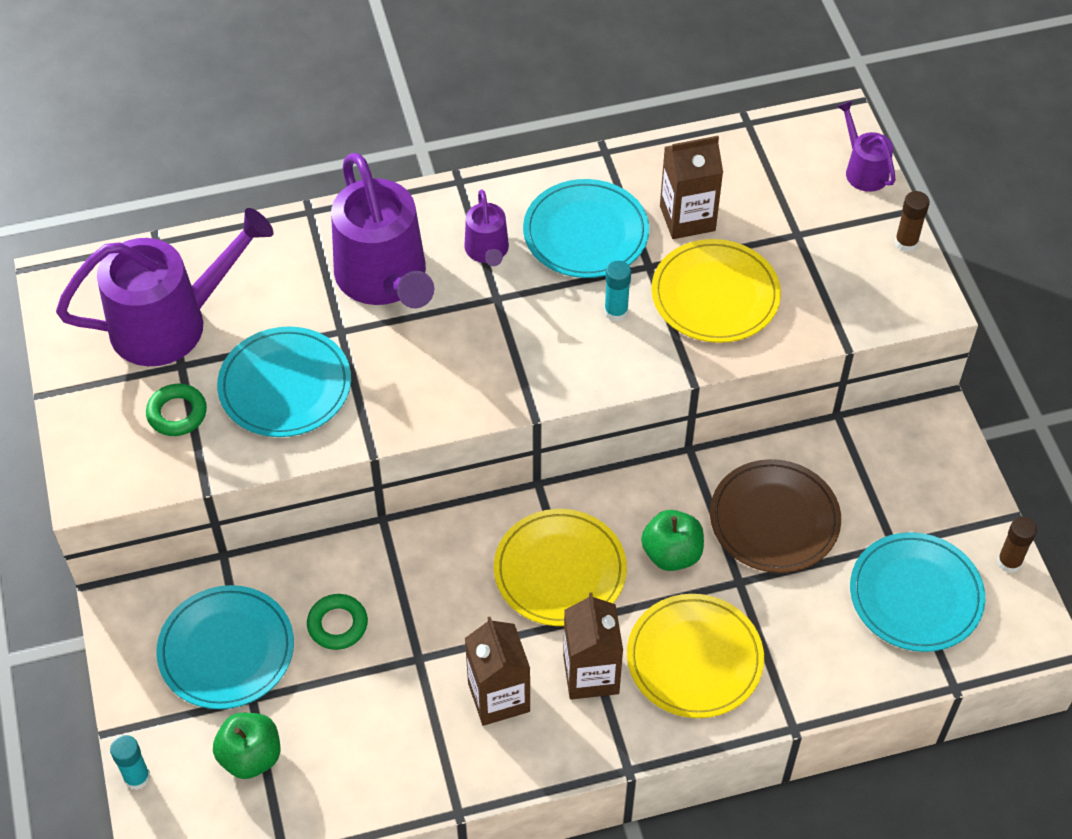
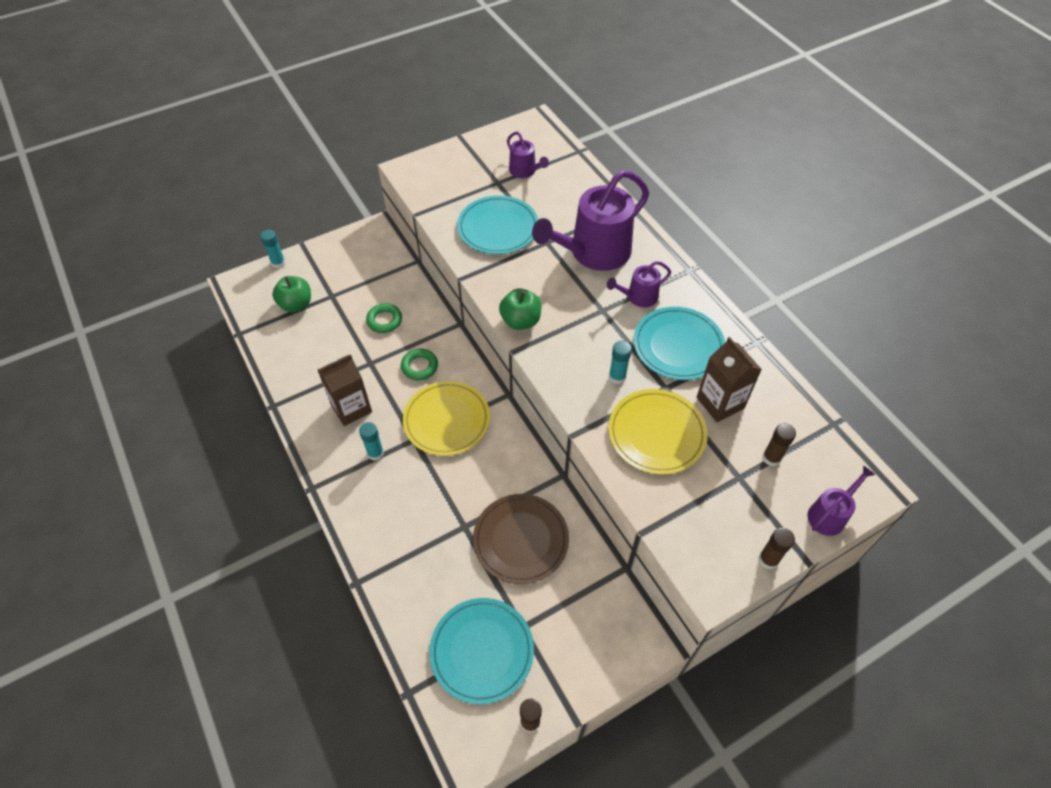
camera: 75 degrees right, 0 degrees up
purple watering can [56,208,273,366] -> purple watering can [507,132,549,178], size x0.49
green ring [146,384,207,436] -> green ring moved to [401,349,438,380]
turquoise plate [156,585,294,709] -> none
brown carton [563,593,623,700] -> turquoise glue stick [359,422,384,461]
yellow plate [627,594,764,718] -> none
green apple [641,510,704,571] -> green apple moved to [499,288,541,330]
none -> brown glue stick [762,423,796,466]

